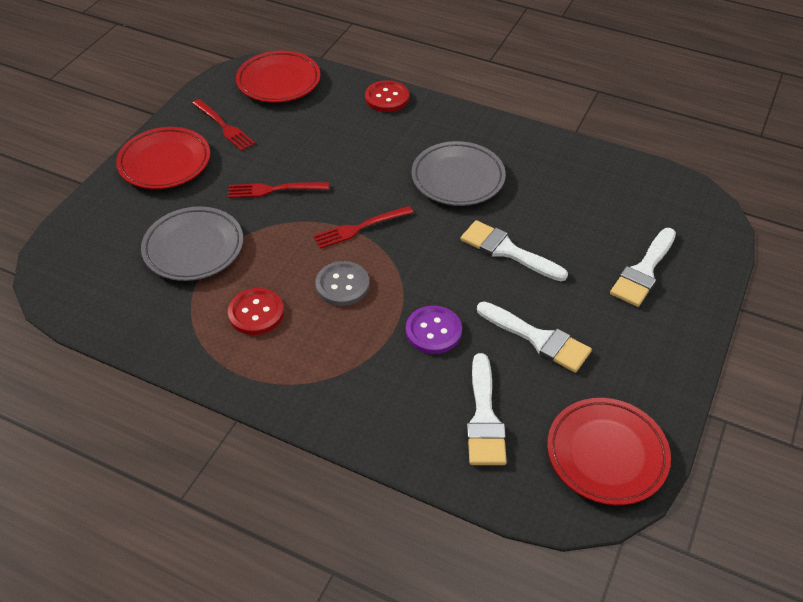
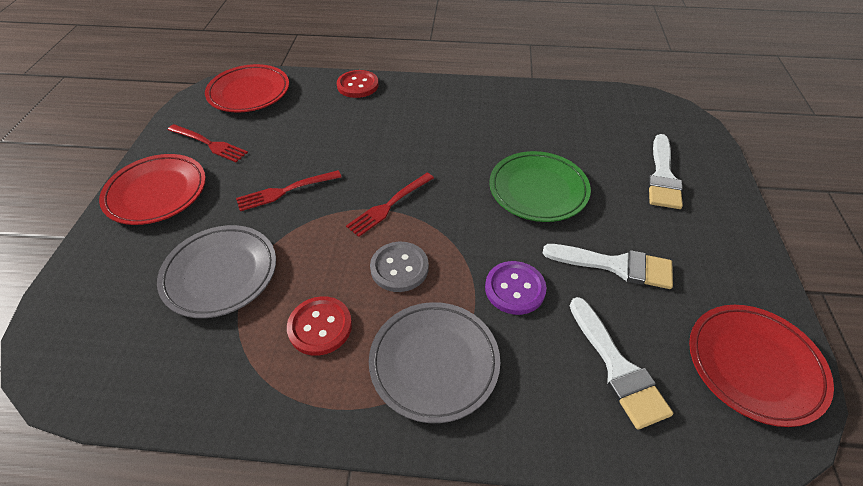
camera: 20 degrees left, 0 degrees up
grey plate [411,141,506,206] -> grey plate moved to [369,302,500,423]
white brush [461,220,568,281] -> green plate [489,151,591,222]

